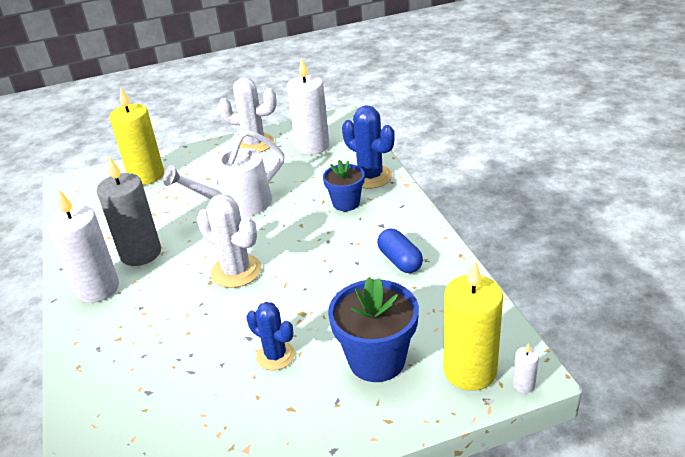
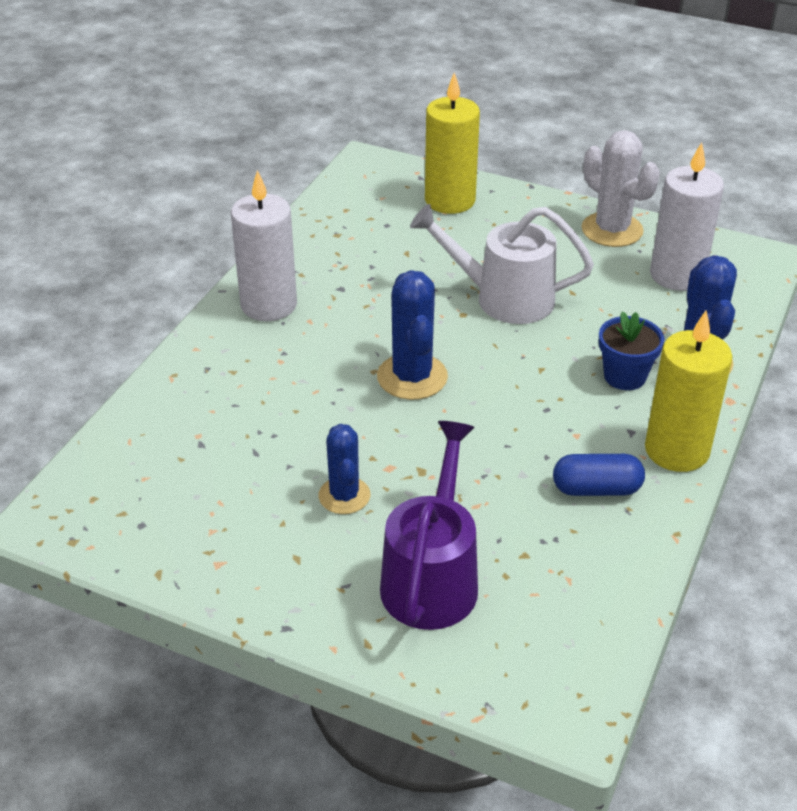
camera: 40 degrees right, 5 degrees up
grey candle [97,156,161,266] -> none
white cactus [197,194,262,288] -> blue cactus [377,270,448,400]
blue flower pot [328,277,419,382] -> purple watering can [380,421,478,630]
blue capsule [377,228,423,273] -> blue capsule turned 75 degrees clockwise [553,454,645,496]
yellow candle [443,260,503,391] -> yellow candle moved to [645,311,733,472]
white candle [513,343,539,393] -> none

